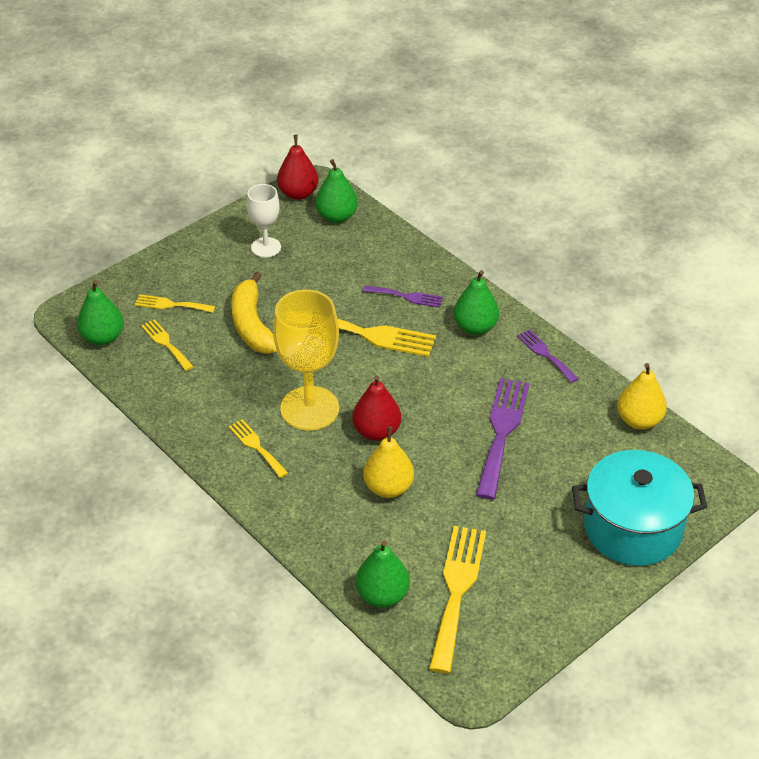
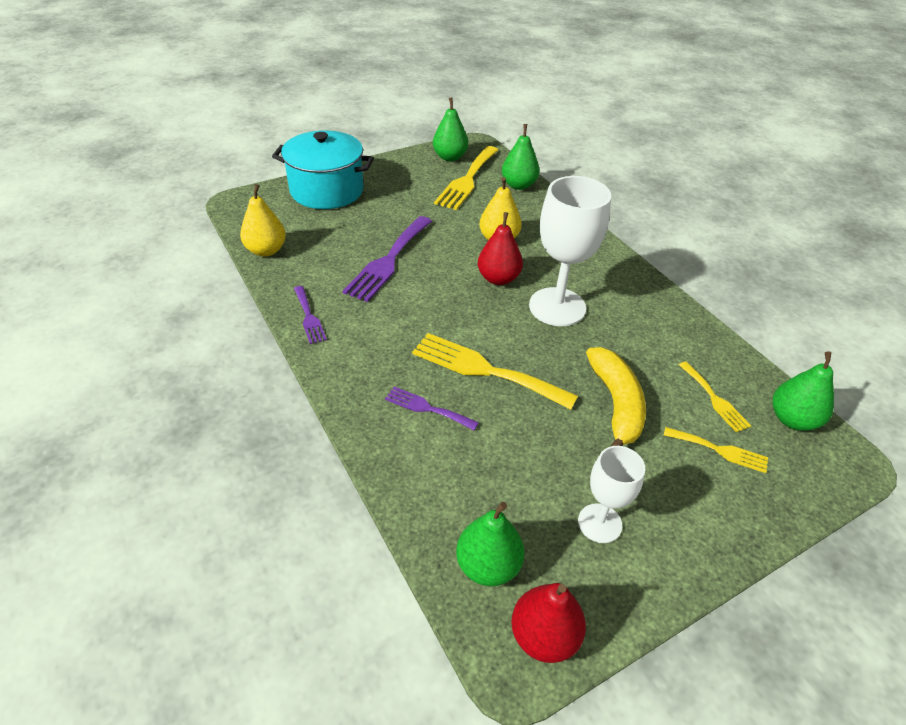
camera: 170 degrees left, 0 degrees up
yellow fork [228,419,288,478] -> none
yellow goblet [273,290,339,430] -> white goblet [529,176,611,326]
green pear [453,270,499,335] -> green pear moved to [433,97,468,161]

